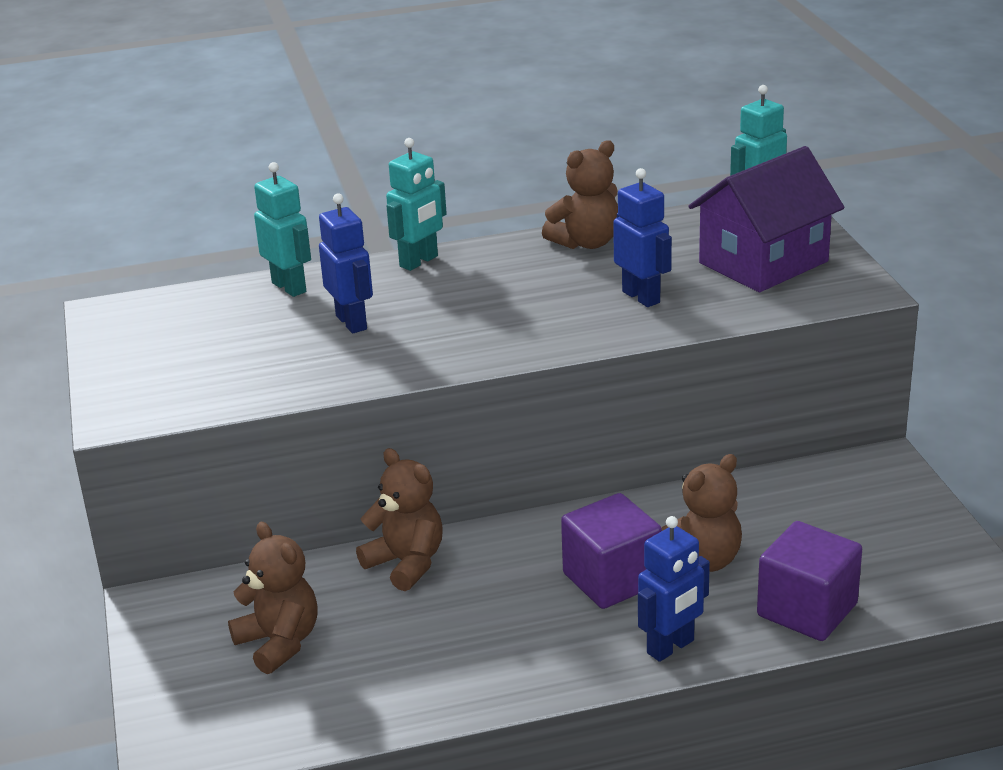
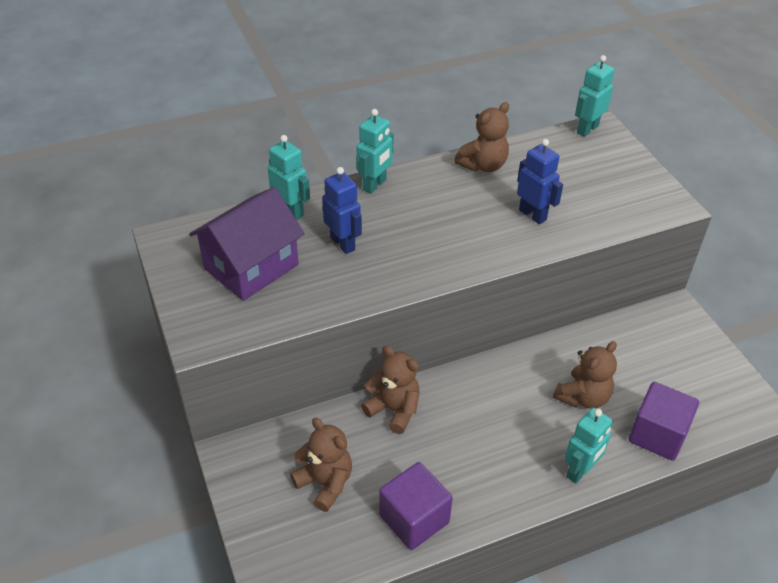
camera: 10 degrees left, 15 degrees up
purple cube [561,493,662,609] -> purple cube moved to [379,462,453,550]
blue robot [638,516,710,662] -> turquoise robot [564,408,612,484]
purple house [689,146,844,292] -> purple house moved to [189,187,304,301]

